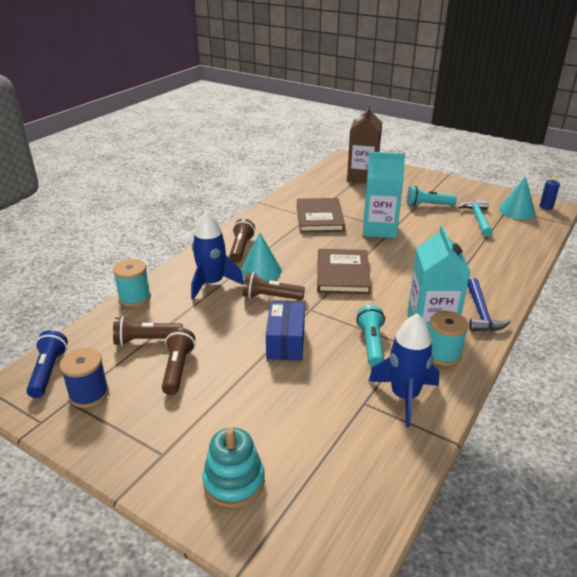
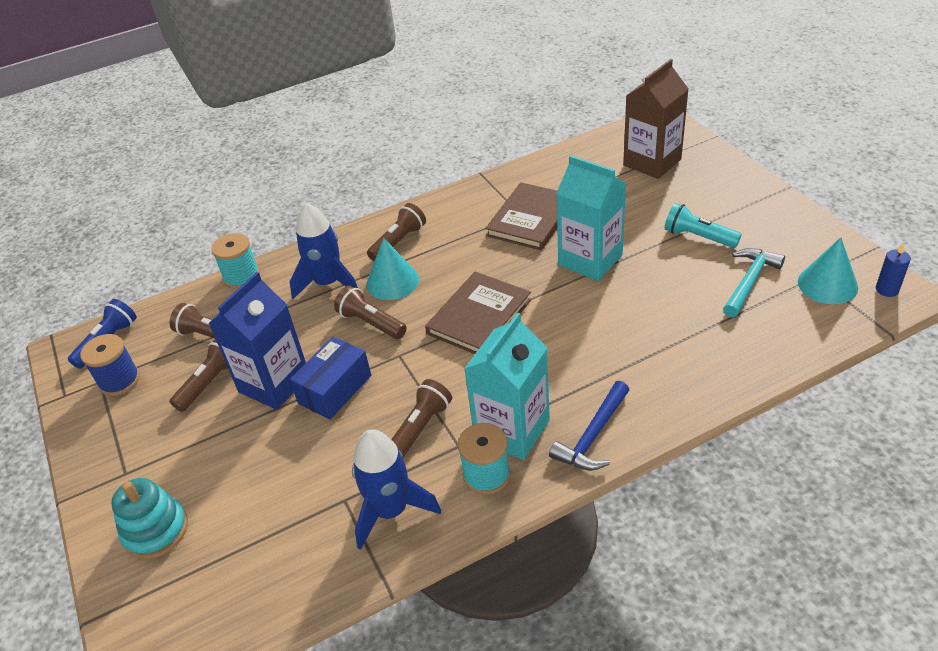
camera: 35 degrees right, 10 degrees up
turquoise flashlight [356,305,385,367] -> brown flashlight [391,379,452,458]
none -> blue carton [208,272,306,410]

